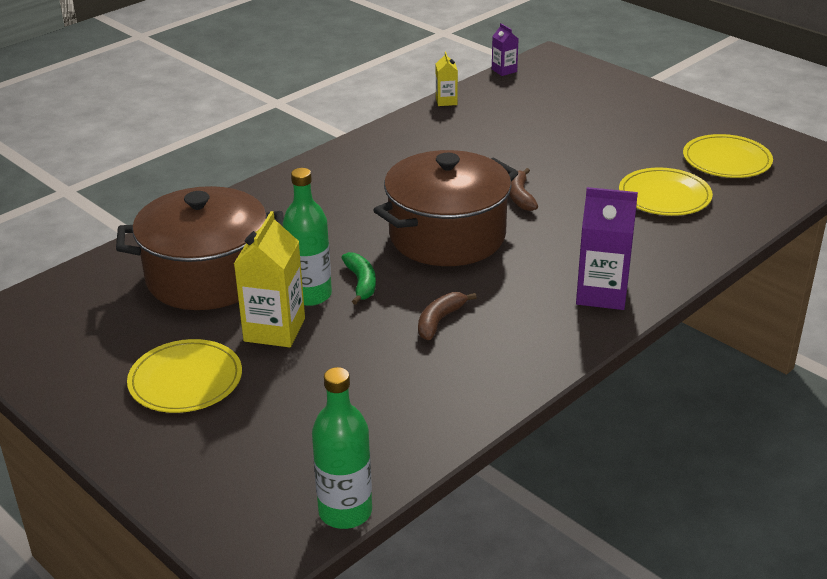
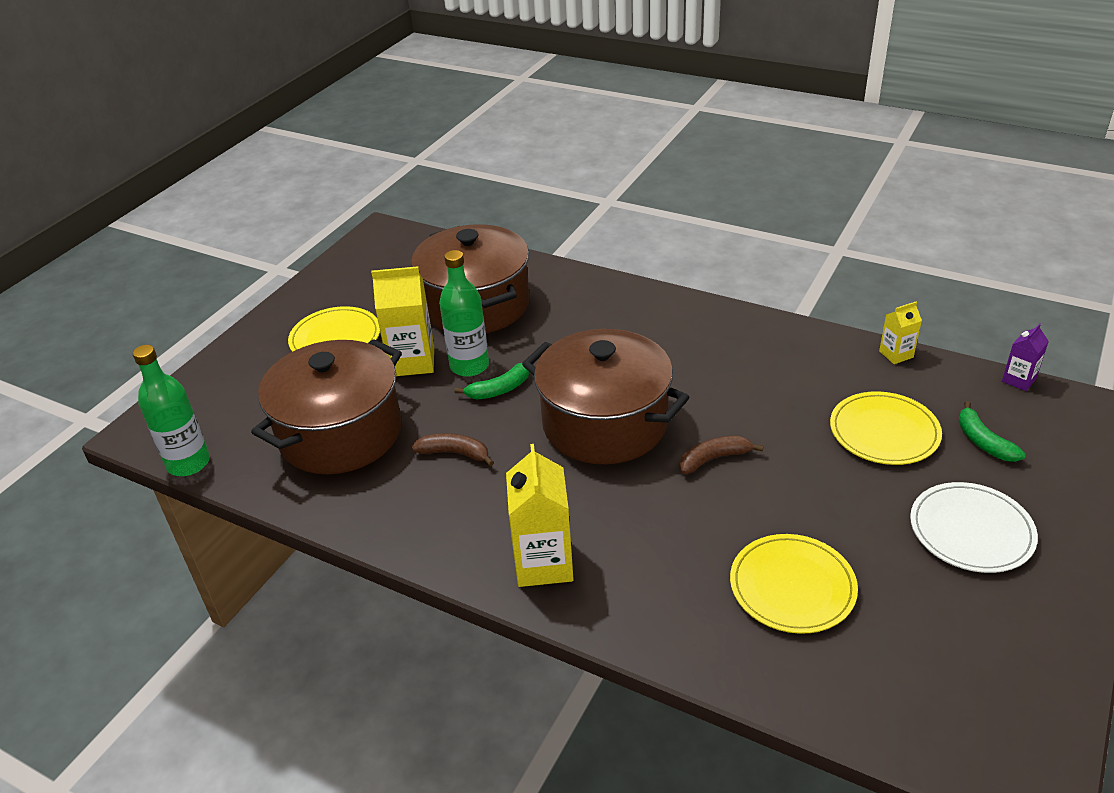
camera: 75 degrees right, 5 degrees up
purple carton [576,187,638,310] -> yellow carton [506,444,574,587]
yellow plate [683,134,773,178] -> yellow plate moved to [830,391,942,465]
none -> brown pot [251,339,402,474]
none -> white plate [910,482,1038,573]
none -> green banana [959,401,1026,462]

